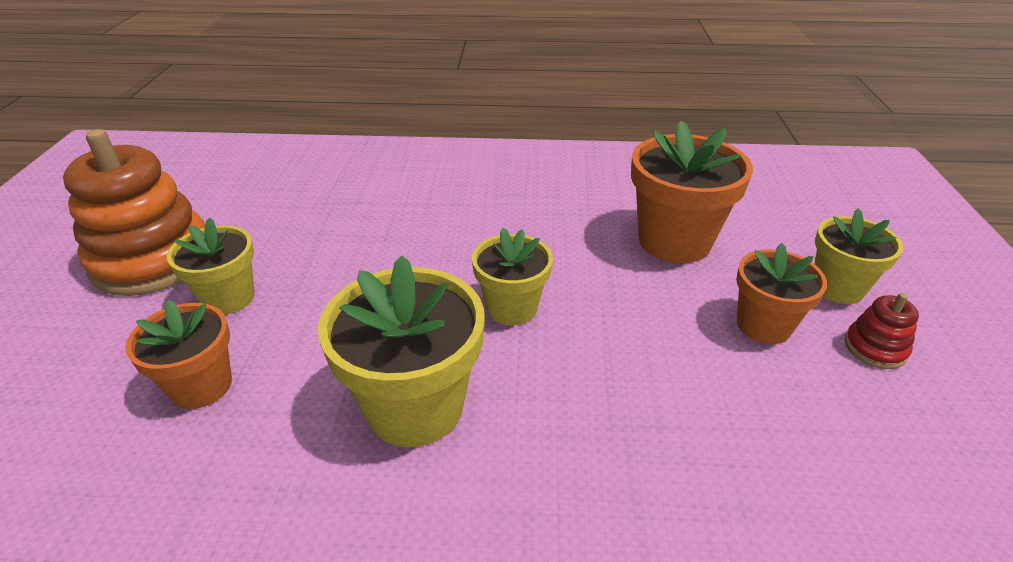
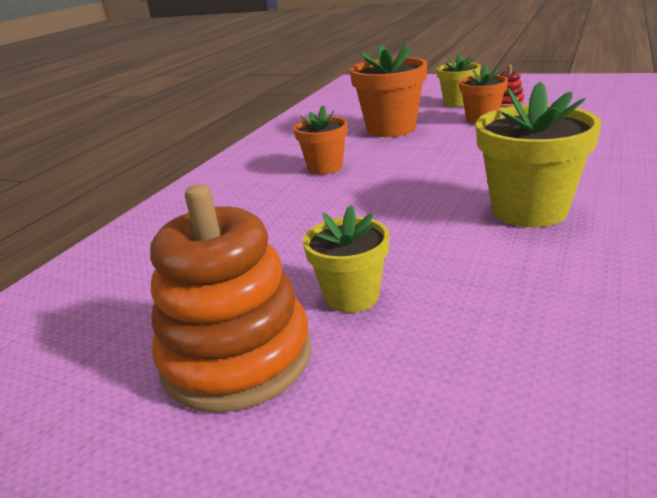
camera: 65 degrees left, 10 degrees down
orange flower pot [125,300,232,409] -> orange flower pot moved to [293,106,348,174]
yellow flower pot [472,228,553,325] -> none

